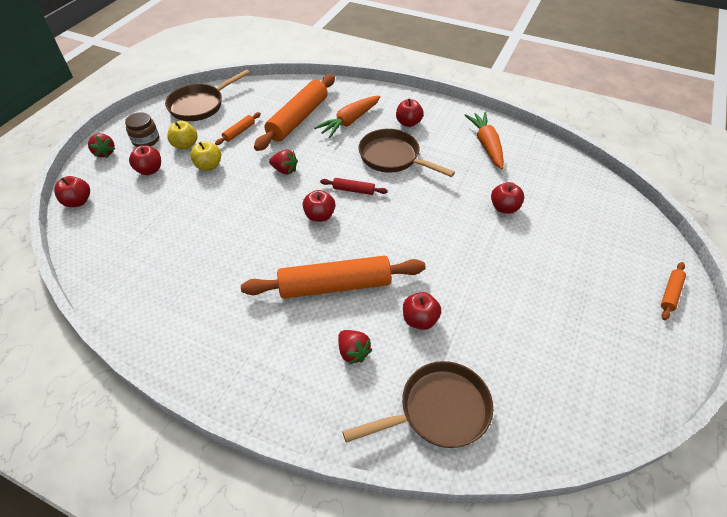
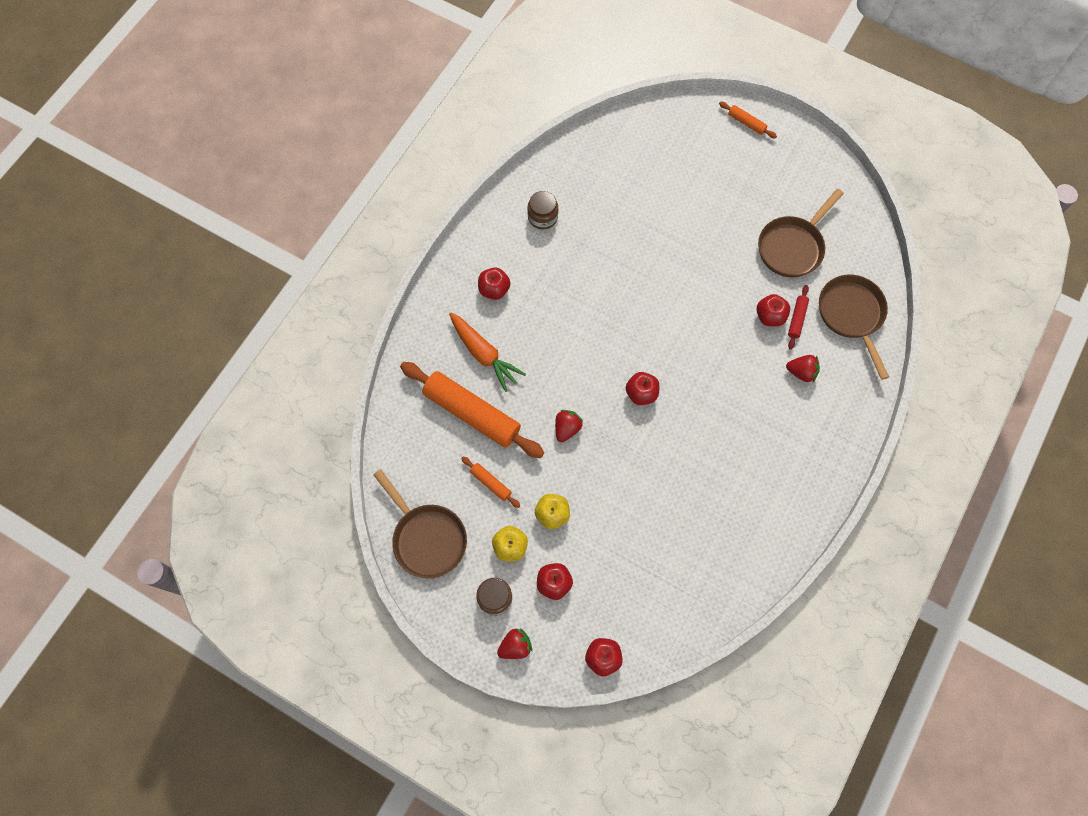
camera: 85 degrees left, 20 degrees up
orange rolling pin [241,256,426,299] -> none
red rolling pin [320,178,388,195] -> red rolling pin moved to [788,285,809,350]
red strawberry [338,330,372,365] -> red strawberry turned 45 degrees clockwise [786,355,820,382]
brown pan [358,129,455,177] -> brown pan moved to [758,189,844,278]
orange carrot [465,112,504,169] -> brown jar [527,191,558,230]
red apple [491,182,524,214] -> none

